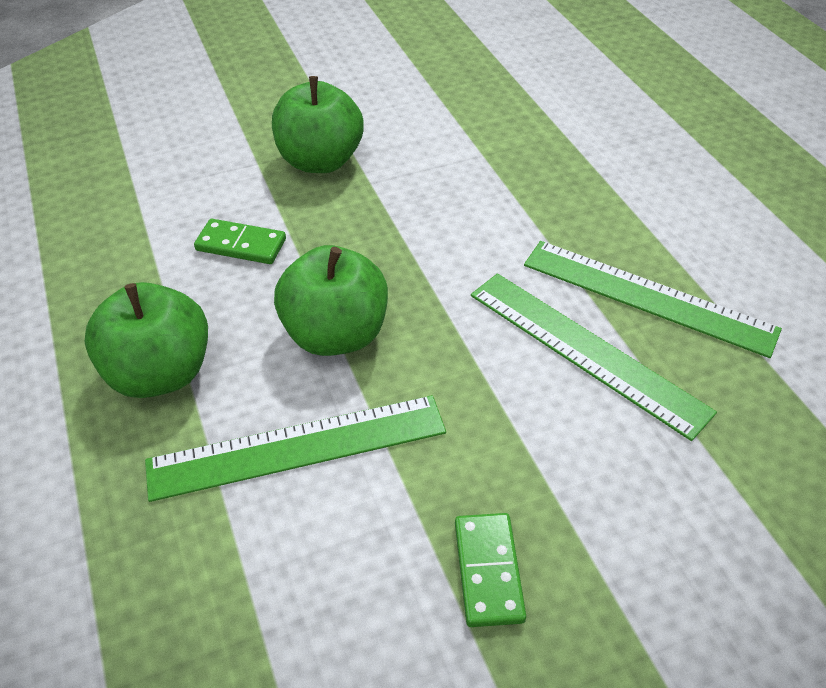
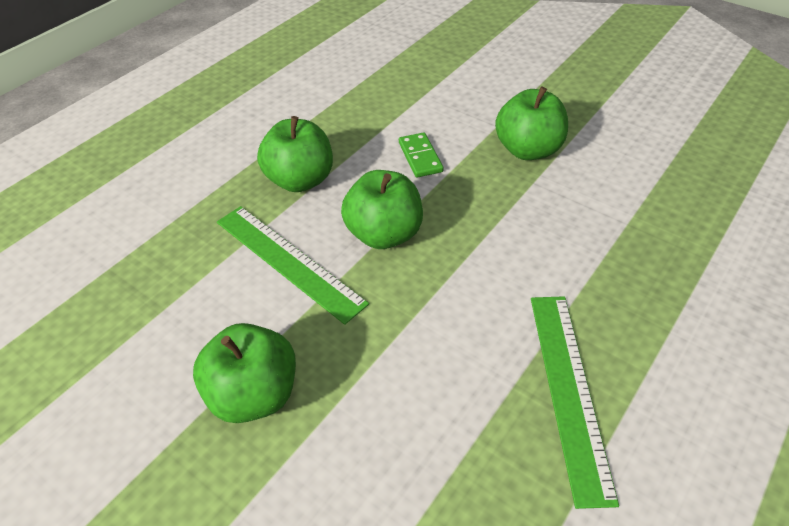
camera: 60 degrees right, 0 degrees up
green domino [455,513,526,627] -> green apple [193,323,296,423]
green ruler [471,273,717,441] -> none

